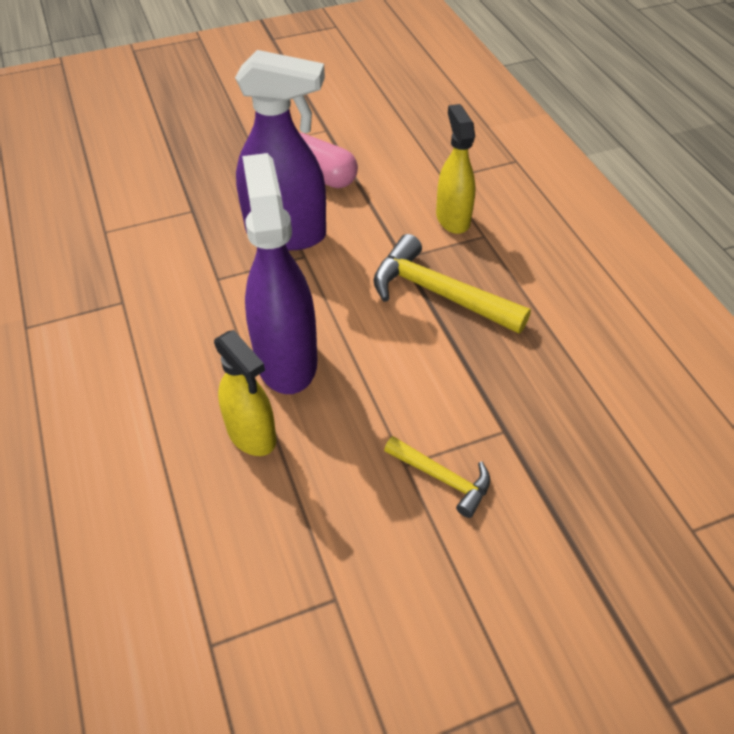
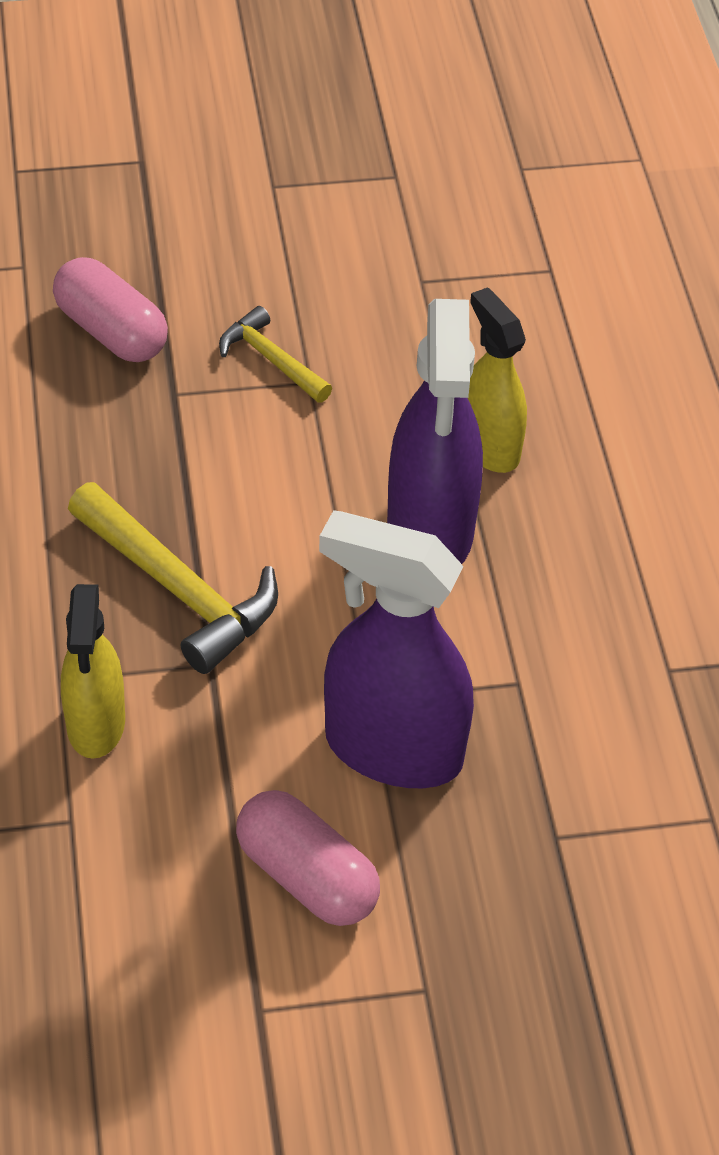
camera: 170 degrees left, 0 degrees up
none -> pink capsule [53,257,168,362]

